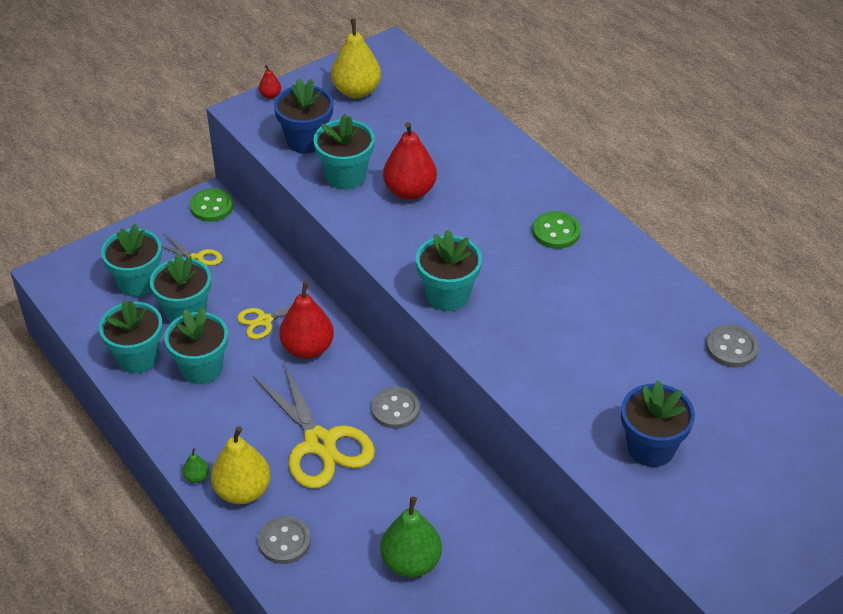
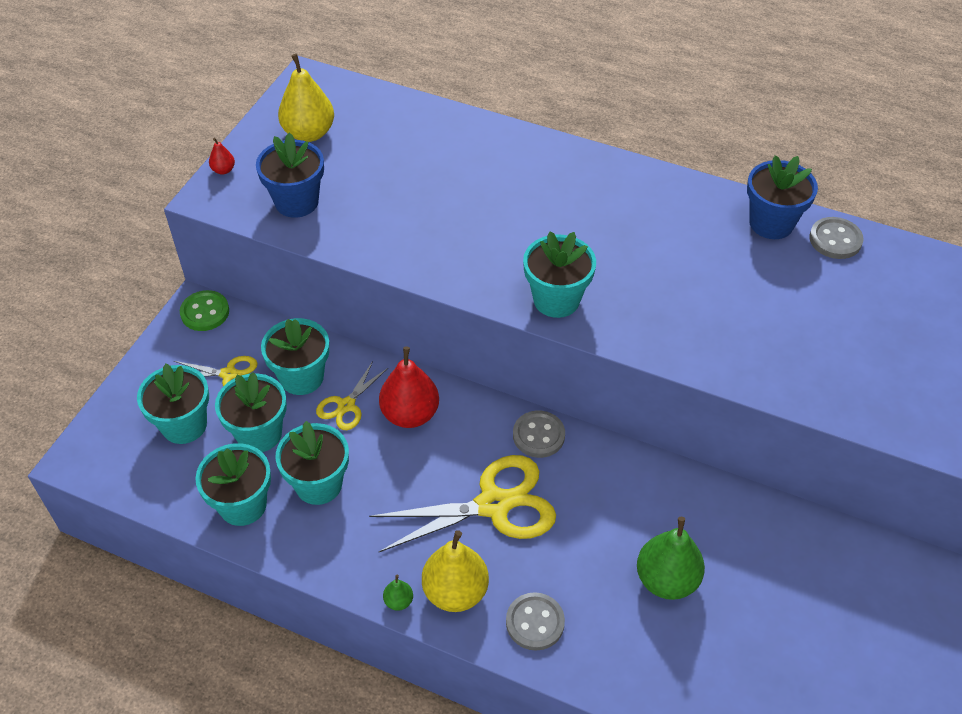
camera: 30 degrees left, 5 degrees up
yellow scissors [253,361,375,489] -> yellow scissors turned 45 degrees counterclockwise [369,455,556,552]
turquoise flower pot [313,114,375,189] -> turquoise flower pot moved to [261,318,330,395]
red pear [383,122,437,200] -> none
green button [533,211,581,249] -> none
blue flower pot [621,380,695,467] -> blue flower pot moved to [747,155,818,239]

